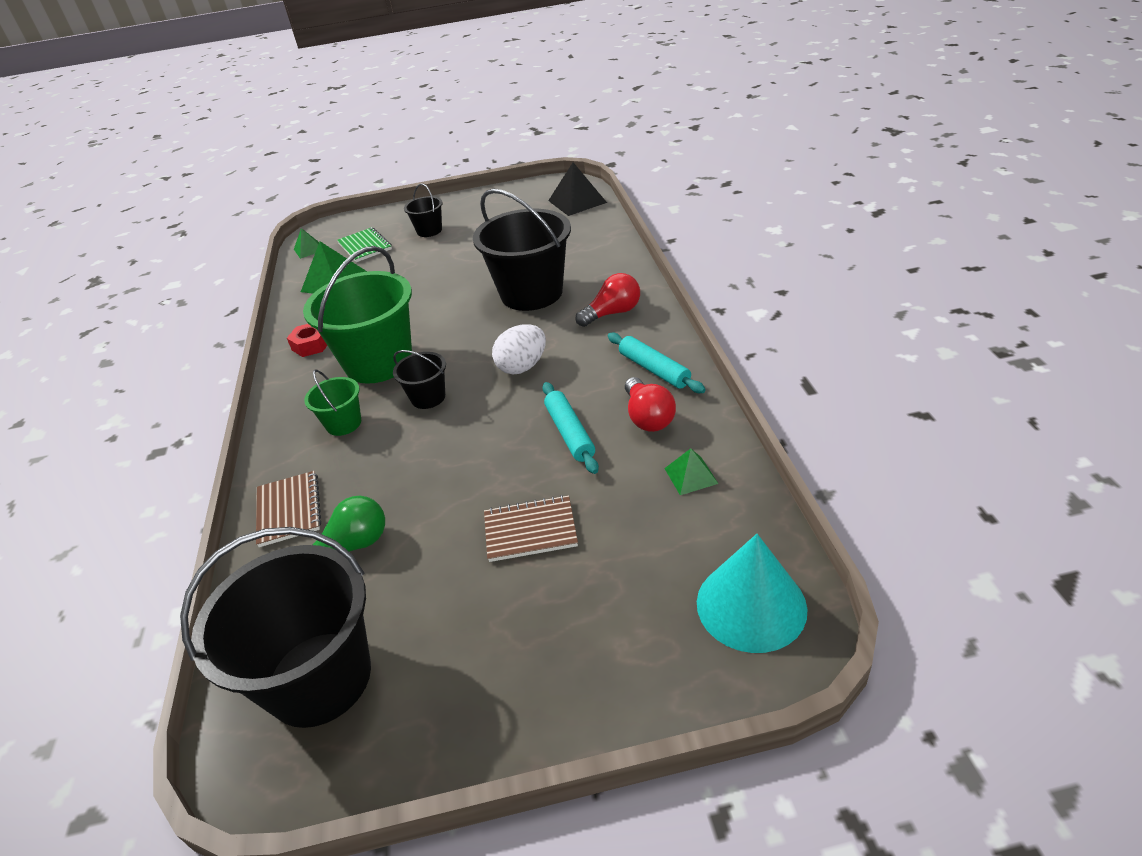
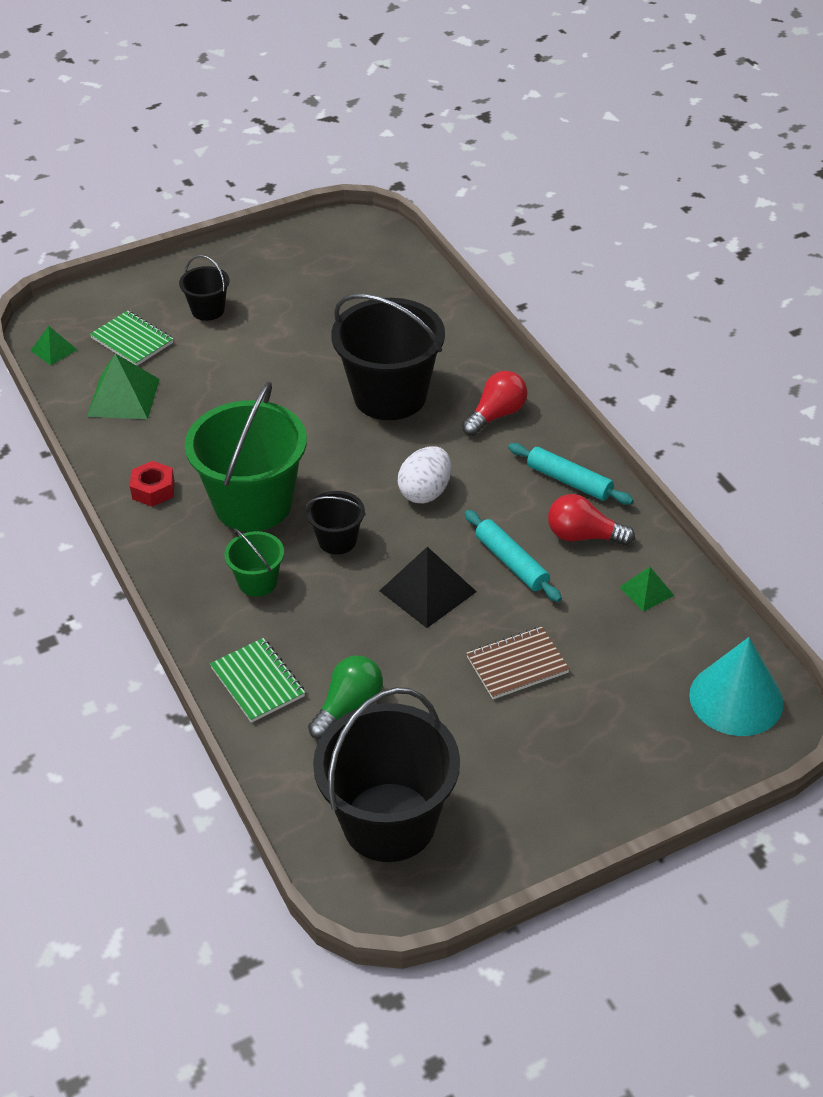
camera: 20 degrees left, 5 degrees up
brown notebook [256,471,321,547] -> green notebook [210,638,305,723]
black pyramid [548,162,607,216] -> black pyramid moved to [379,547,477,628]
red light bulb [625,377,676,432] -> red light bulb turned 135 degrees clockwise [548,494,635,546]

